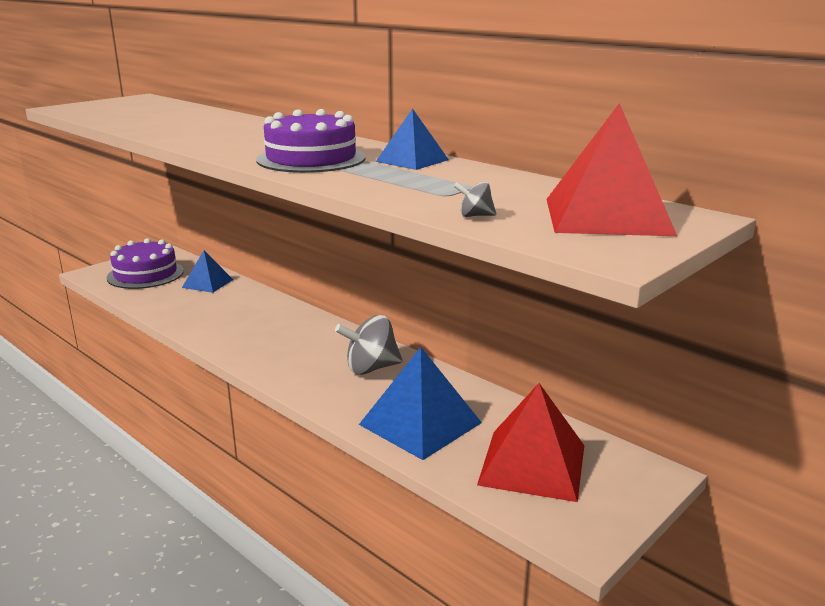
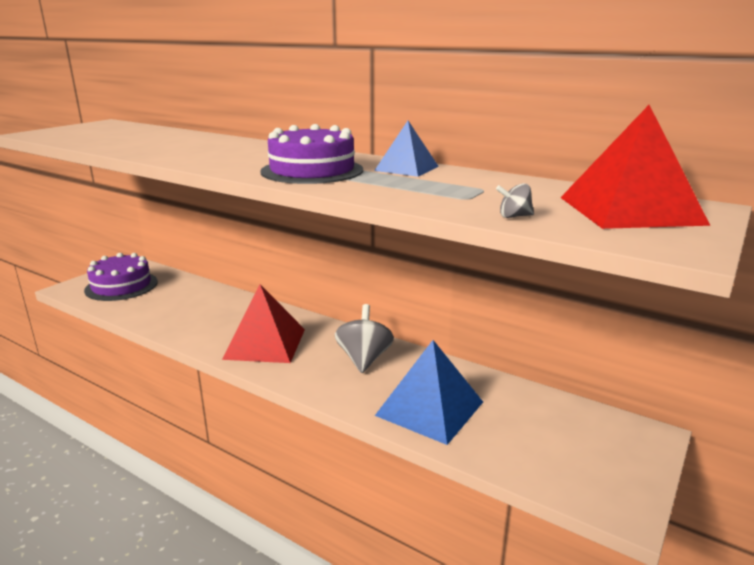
camera: 10 degrees left, 0 degrees up
blue pyramid [182,251,233,293] -> none
grey spinning top [335,315,403,375] -> grey spinning top turned 120 degrees clockwise [335,304,394,373]
red pyramid [477,383,584,502] -> red pyramid moved to [222,284,305,363]

